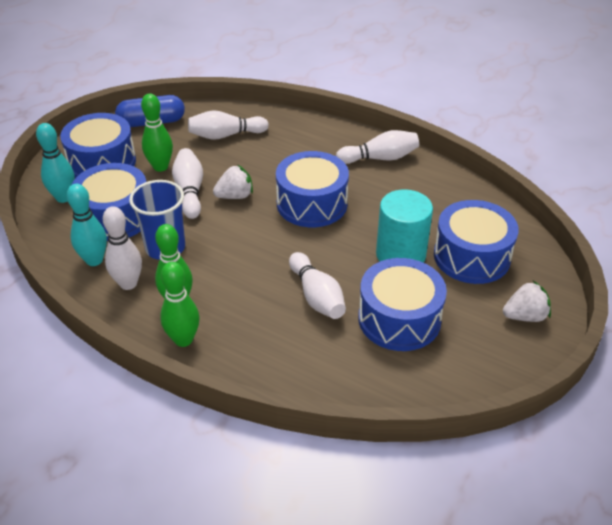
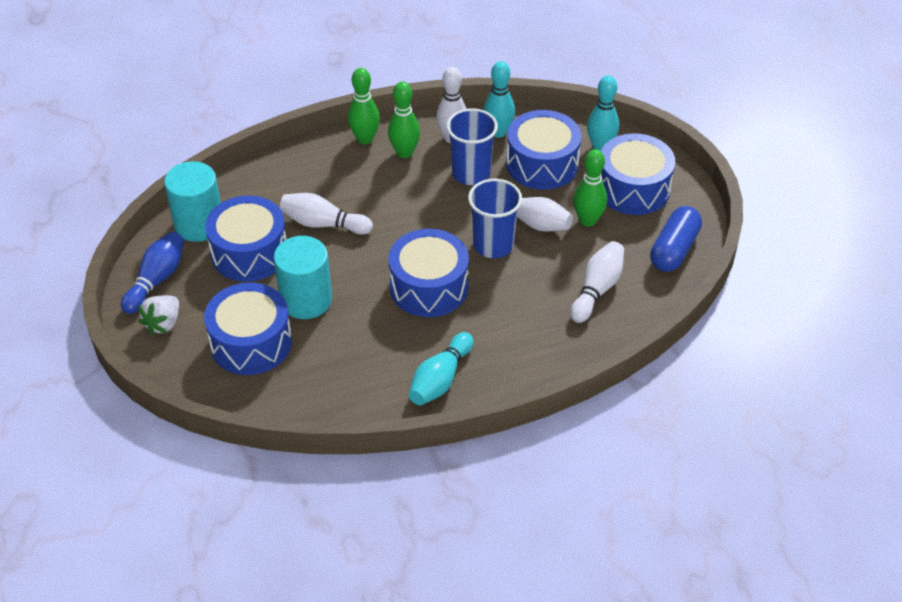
camera: 130 degrees right, 5 degrees up
white strawberry [213,164,253,199] -> blue cup [468,179,522,258]
white bowling pin [336,130,419,164] -> turquoise bowling pin [409,332,473,405]
none -> blue bowling pin [121,232,184,314]
none -> turquoise cylinder [164,161,221,242]

